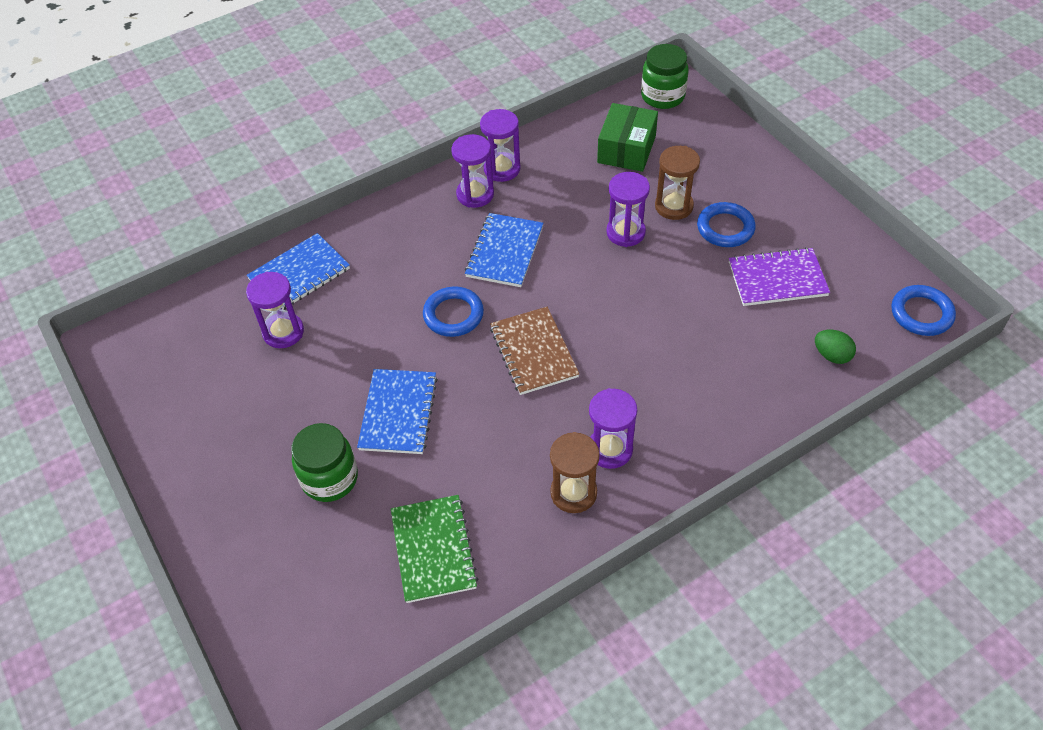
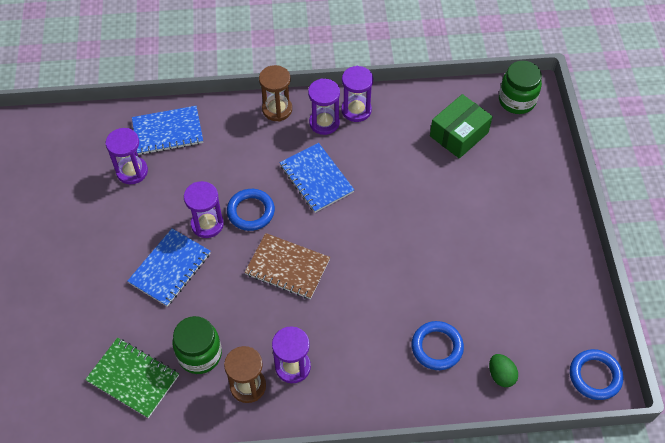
camera: 25 degrees right, 5 degrees up
green jar [291,423,358,502] -> green jar moved to [172,316,222,374]
green notebook [391,495,478,603] -> green notebook turned 75 degrees counterclockwise [85,338,179,418]
blue notebook [465,213,543,287] -> blue notebook turned 75 degrees counterclockwise [280,143,354,213]
brown notebook [490,307,579,395] -> brown notebook turned 75 degrees counterclockwise [245,233,330,299]
purple hourglass [606,172,650,247] -> purple hourglass moved to [184,181,224,238]
brown hourglass [655,146,700,220] -> brown hourglass moved to [259,65,292,122]
blue ring [697,202,756,247] -> blue ring moved to [412,321,464,370]
purple notebook [729,247,830,306] -> none

